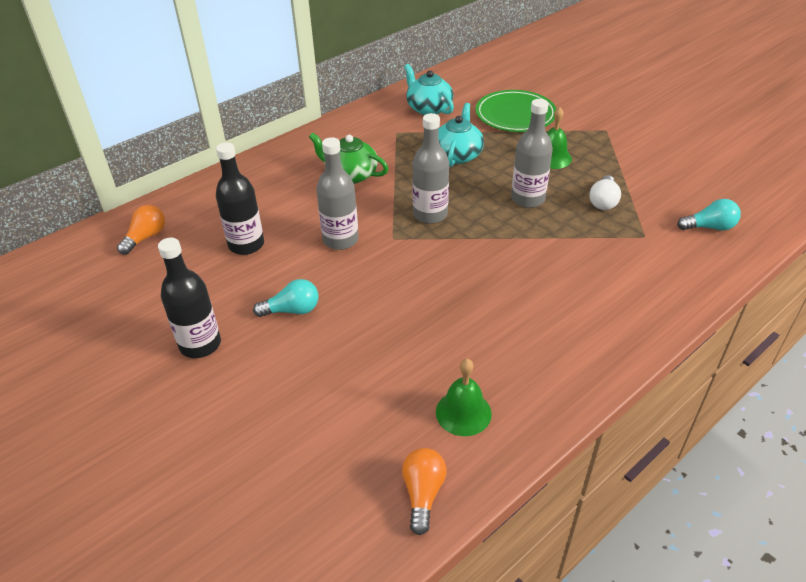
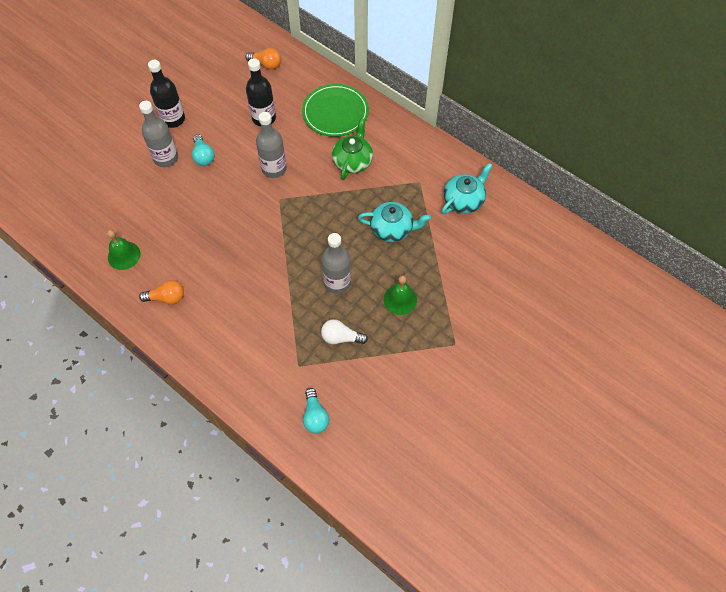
camera: 80 degrees right, 20 degrees up
orange light bulb [402,448,446,535] -> orange light bulb moved to [139,280,184,305]
grey bottle [412,113,449,224] -> grey bottle moved to [139,101,178,167]
green plate [476,90,556,132] -> green plate moved to [302,84,369,137]

